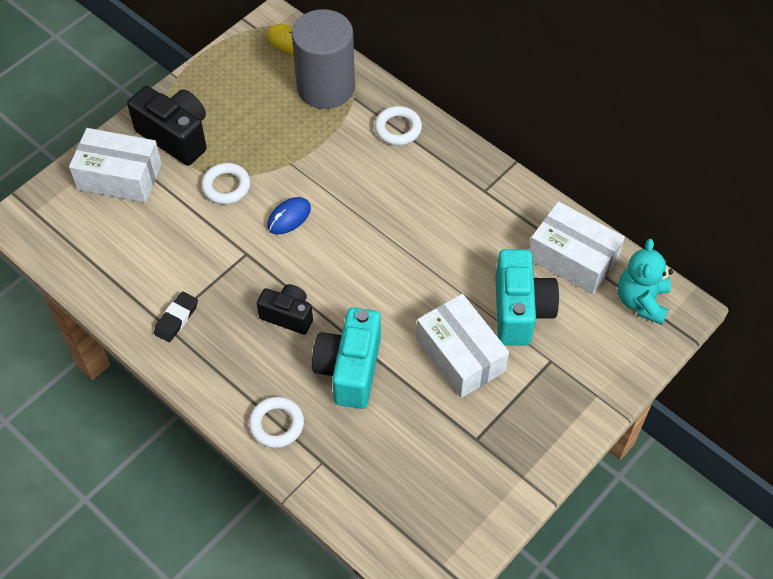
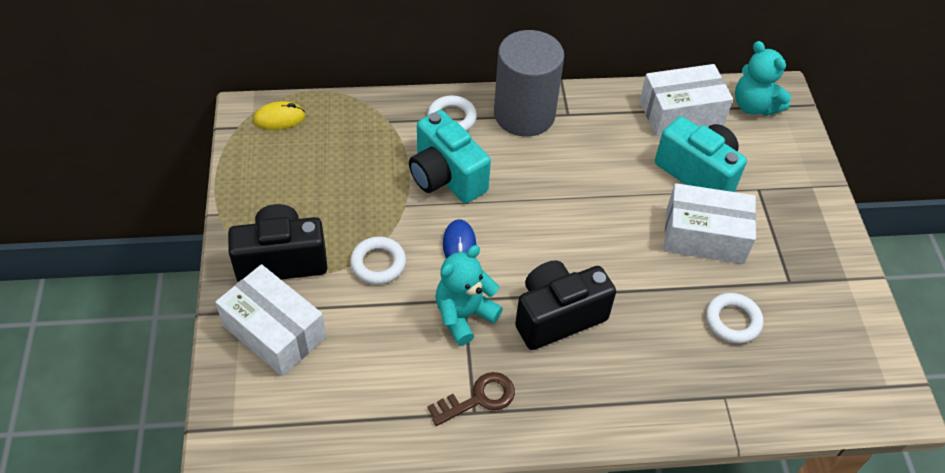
camera: 50 degrees left, 5 degrees down
white box [69,128,162,203] -> white box turned 75 degrees clockwise [215,264,326,376]
black eraser [154,291,198,342] -> brown key [428,372,515,426]
white ring [249,396,304,448] -> white ring moved to [706,293,764,344]
black camera [257,284,313,335] -> black camera [515,260,616,350], size x1.60
grey cylinder [292,9,355,109] -> grey cylinder moved to [494,30,564,137]
turquoise camera [312,307,381,409] -> turquoise camera moved to [409,110,491,203]
none -> turquoise teddy bear [435,245,503,345]

